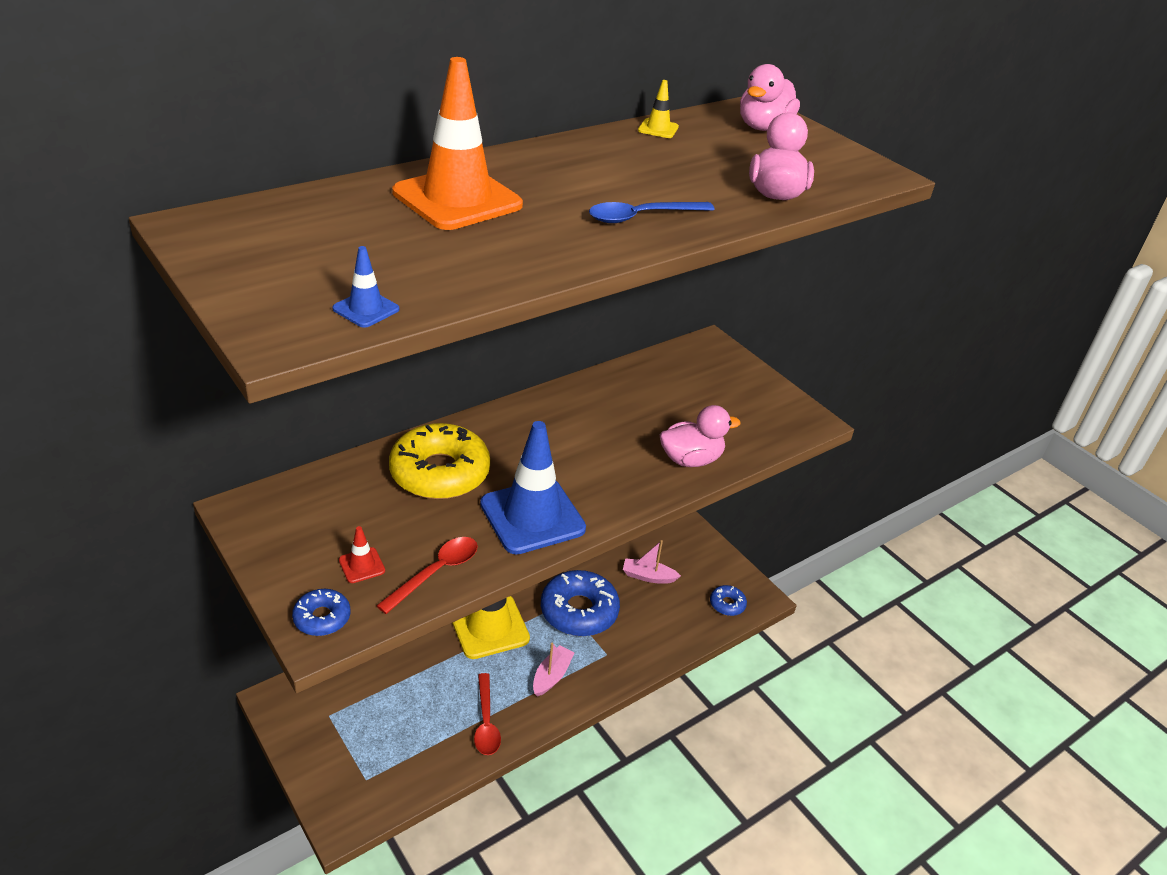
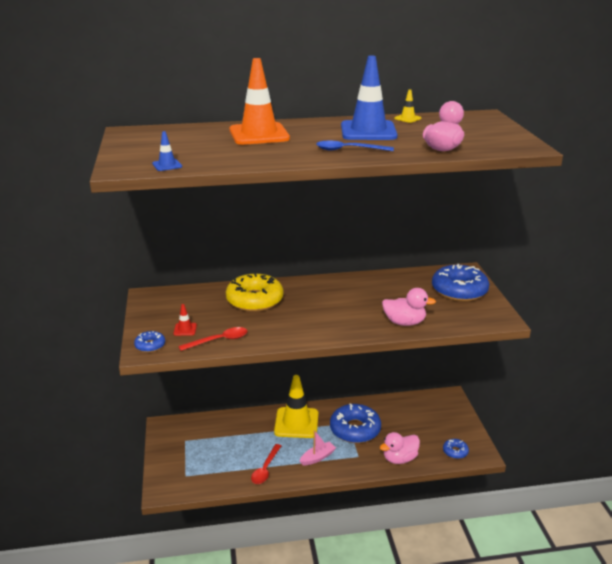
camera: 30 degrees right, 10 degrees down
blue traffic cone [480,421,586,554] -> blue traffic cone moved to [341,56,398,140]
pink boat [623,540,681,584] -> none
pink duck [740,64,800,131] -> pink duck moved to [380,432,420,464]
none -> blue donut [432,264,489,301]

